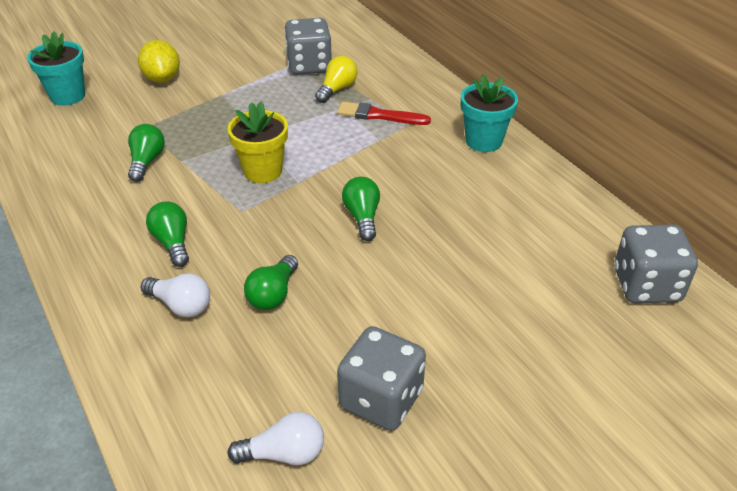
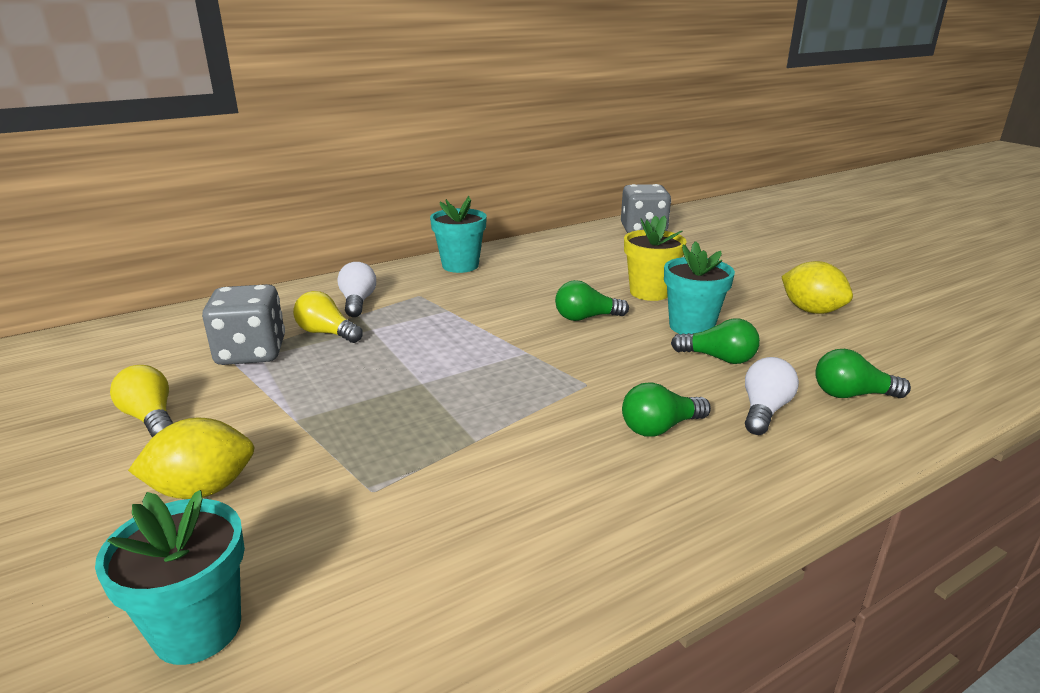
camera: 90 degrees left, 15 degrees down
green light bulb [128,124,165,182] -> green light bulb moved to [815,349,911,398]
white light bulb [227,412,324,465] -> white light bulb moved to [337,262,376,317]
yellow flower pot [228,102,288,183] -> yellow flower pot moved to [624,215,687,301]
red brush [337,101,431,125] -> none
grey dice [337,326,426,431] -> yellow lemon [781,261,853,314]
none -> yellow light bulb [110,365,173,438]
none -> turquoise flower pot [664,241,735,334]

